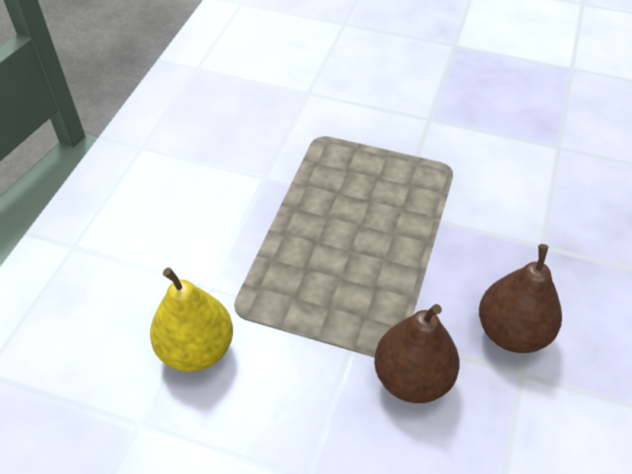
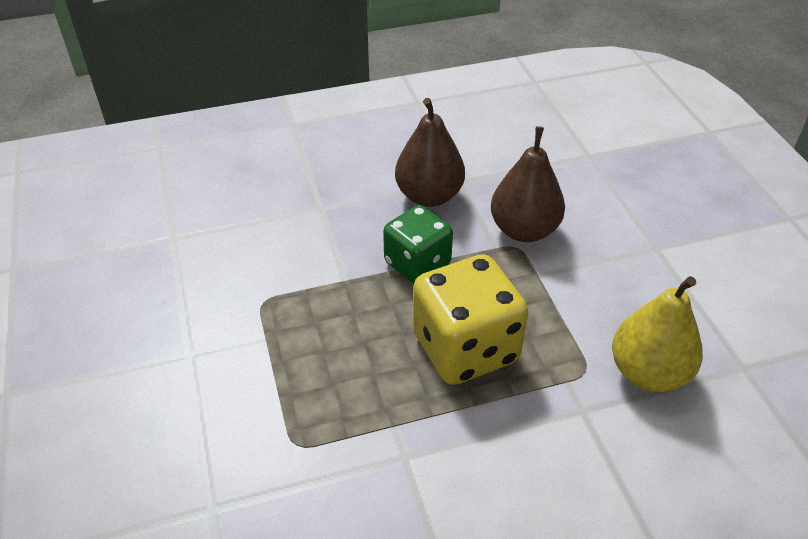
camera: 125 degrees left, 5 degrees down
none -> green dice [383,205,453,283]
none -> yellow dice [413,254,528,385]

